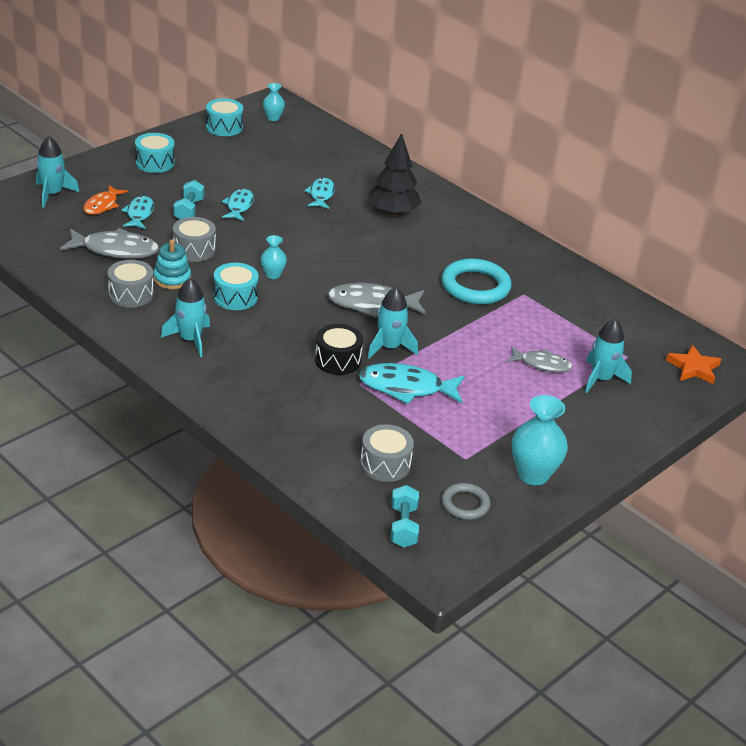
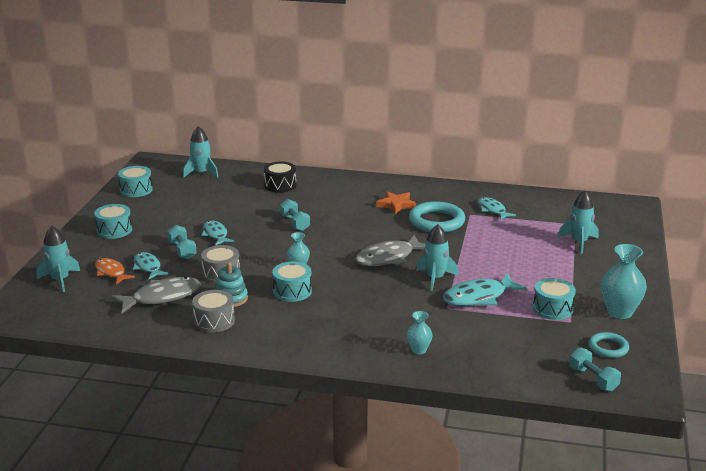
camera: 30 degrees left, 10 degrees down
orange fish [83,185,128,215] -> orange fish turned 150 degrees clockwise [95,258,135,284]
turquoise rocket [161,278,210,357] -> turquoise rocket moved to [183,126,218,178]
turquoise vase [263,83,285,121] -> turquoise vase moved to [407,311,433,354]
turquoise fish [304,178,335,209] -> turquoise fish moved to [478,197,516,220]
black drum [315,324,363,375] -> black drum moved to [264,161,296,193]
grey drum [360,424,414,482] -> none
black tree [368,133,421,216] -> none
grey ring [442,483,491,520] -> turquoise ring [588,332,629,358]
grey fish [507,346,572,373] -> none
orange star [666,345,721,384] -> orange star moved to [376,191,416,214]
none -> turquoise dumbbell [280,199,310,231]
none -> turquoise drum [533,278,576,320]

